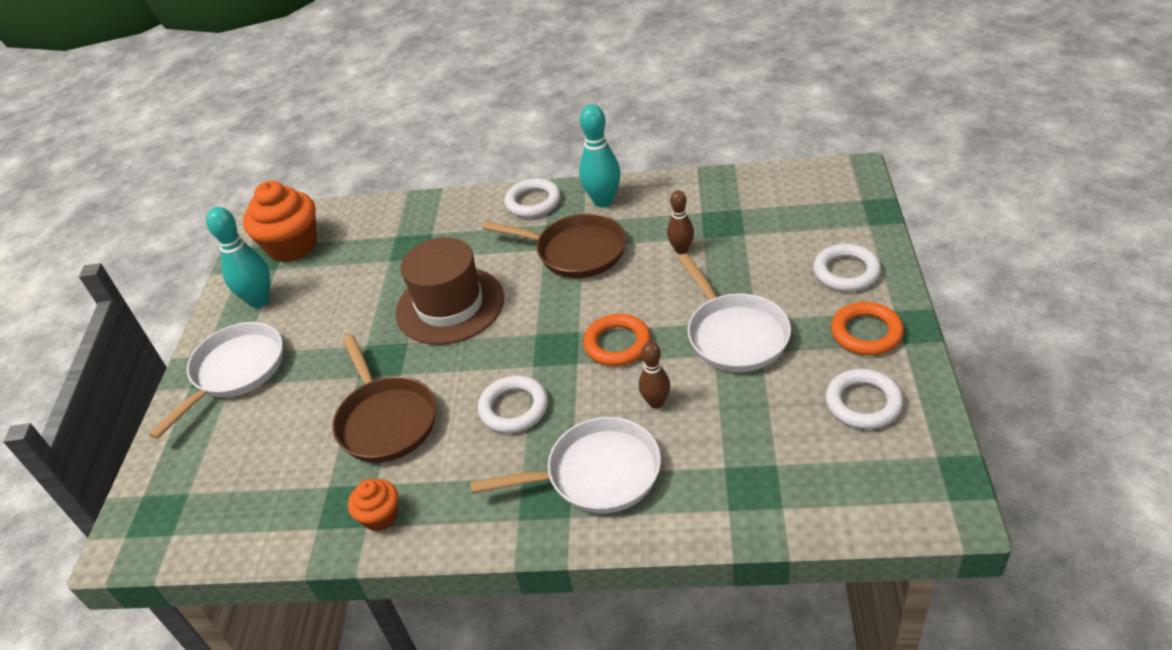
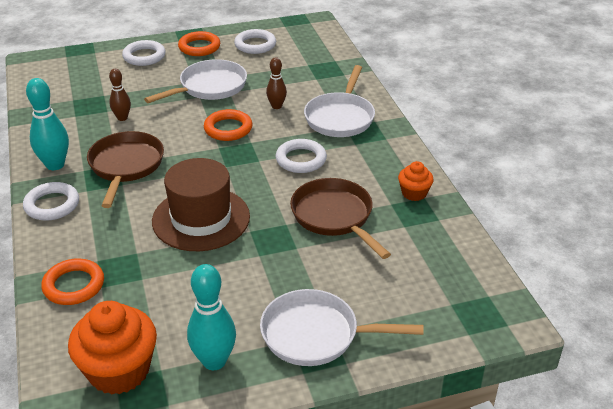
camera: 115 degrees left, 5 degrees down
brown pan [333,334,436,463] -> brown pan turned 75 degrees counterclockwise [290,178,391,259]
white pan [470,417,661,513] -> white pan turned 135 degrees counterclockwise [304,65,375,137]
none -> orange ring [41,258,104,305]

